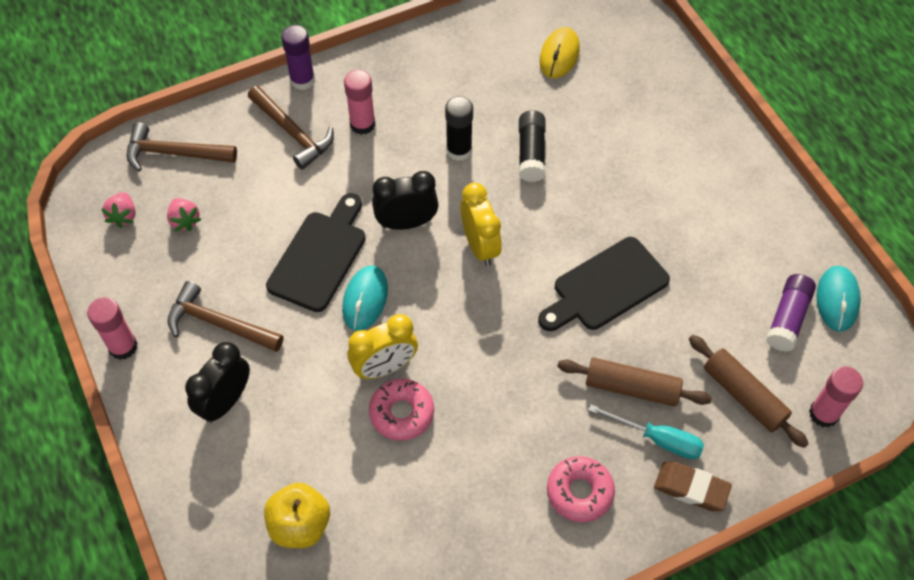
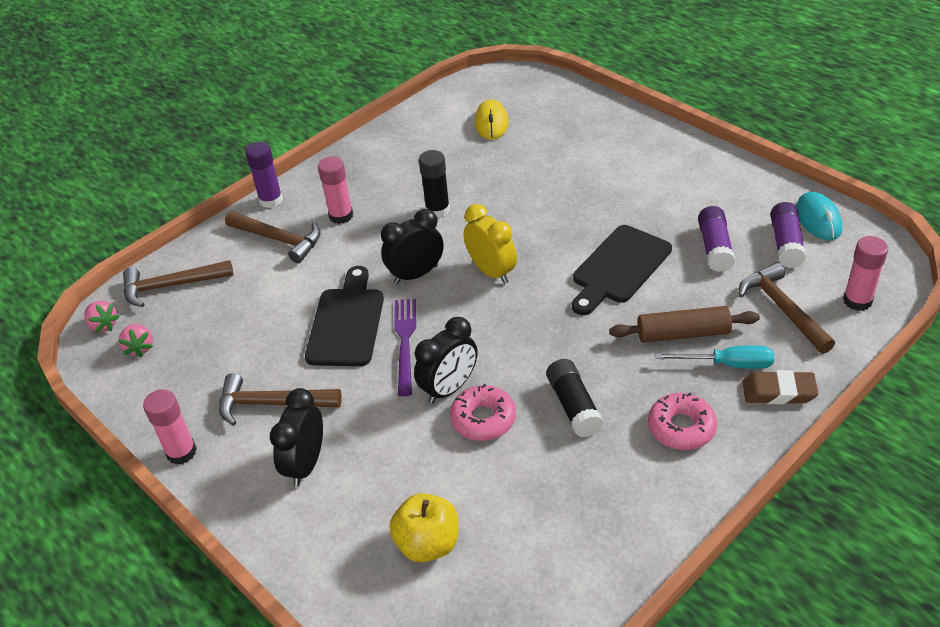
camera: 15 degrees left, 15 degrees down
pink strawberry [167,198,201,231] -> pink strawberry moved to [84,301,120,333]
turquoise mouse [342,266,388,331] -> purple fork [394,299,416,397]
yellow clock [348,314,418,379] -> black clock [414,317,478,404]
black glue stick [519,110,546,182] -> black glue stick moved to [546,359,603,437]
brown rolling pin [689,335,809,448] -> brown hammer [739,262,835,354]
none -> purple glue stick [698,206,735,272]

